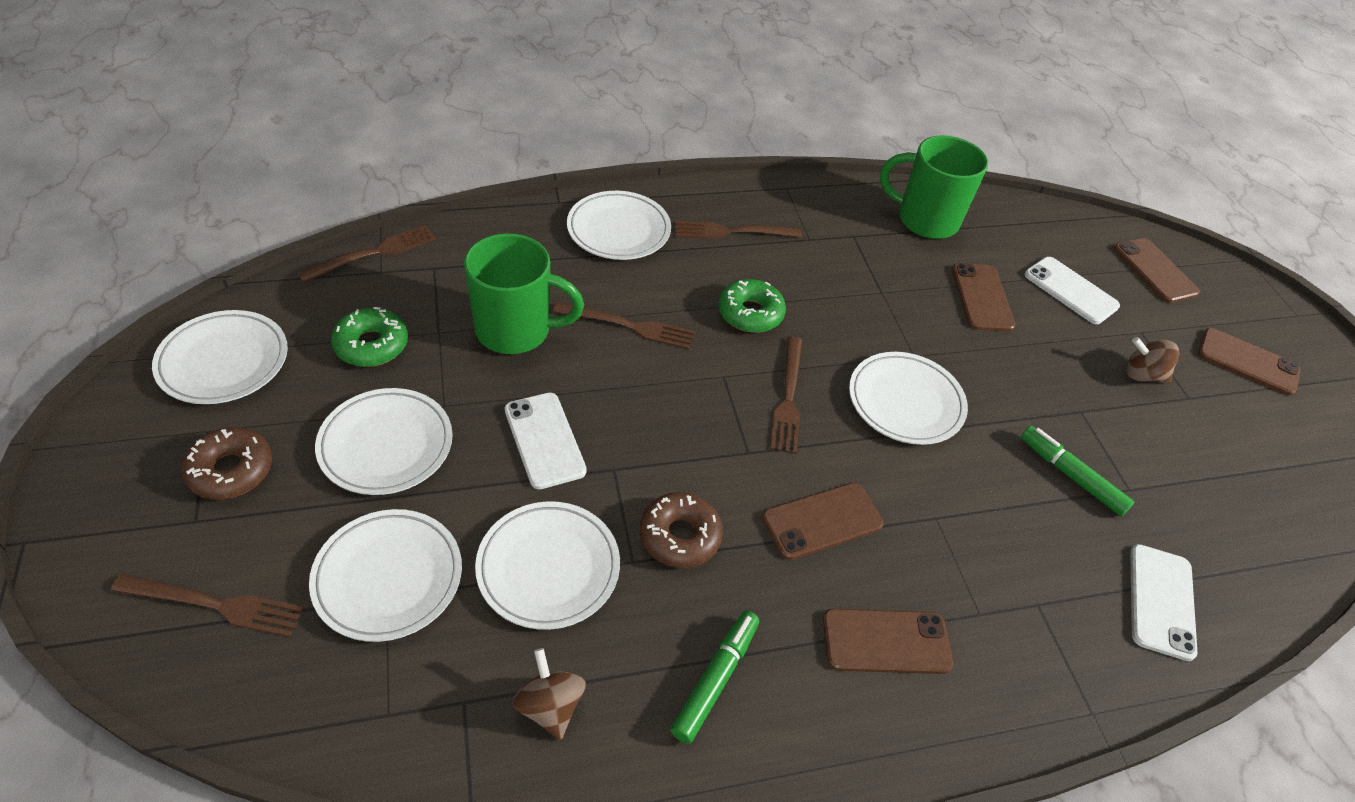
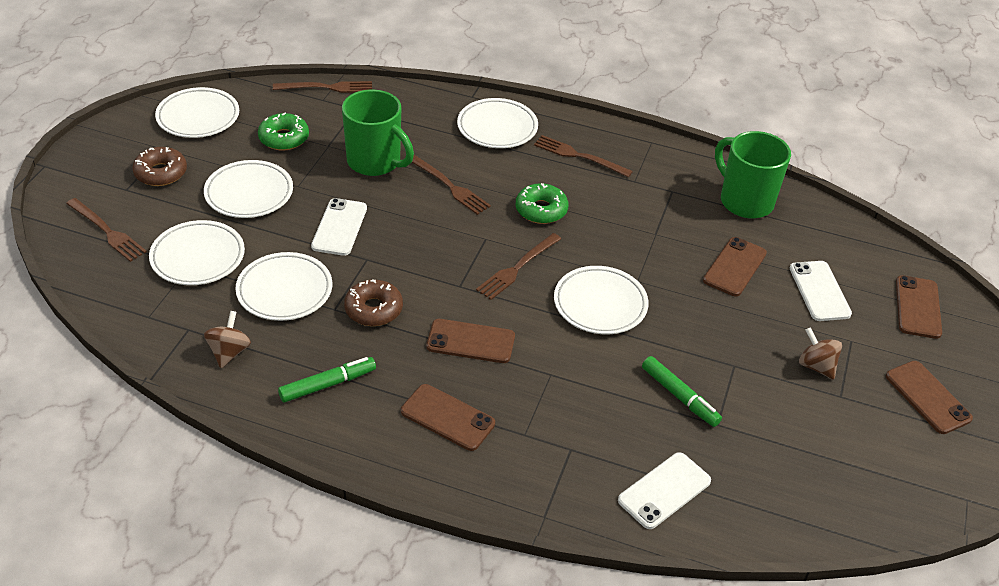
camera: 35 degrees right, 5 degrees down
green marker [1021,426,1134,516] -> green marker turned 150 degrees clockwise [642,356,722,427]

